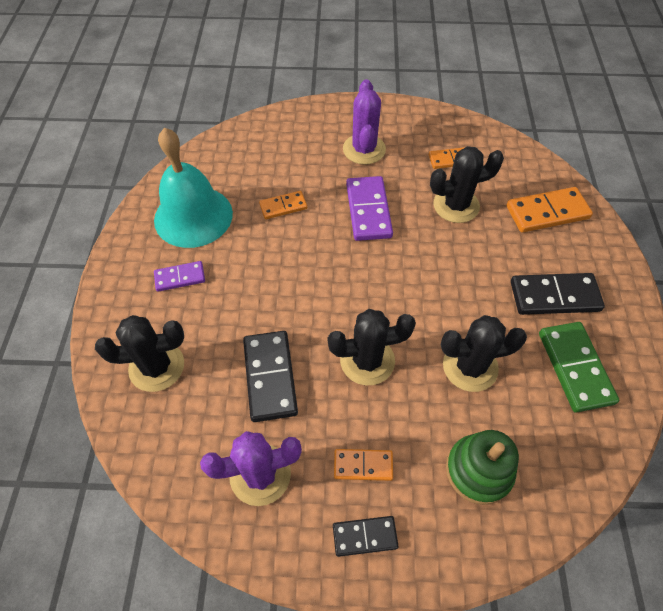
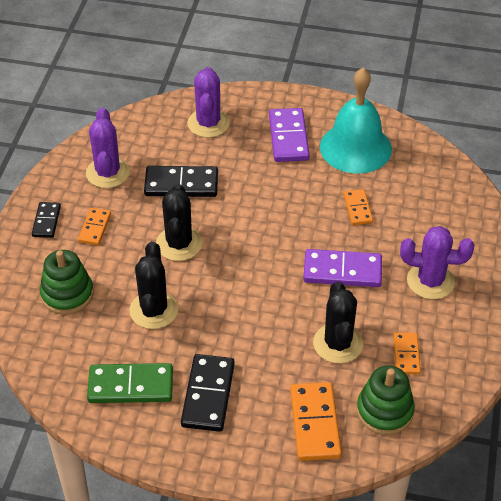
camera: 100 degrees right, 10 degrees down
black cactus [95,315,184,392] -> purple cactus [187,67,230,138]
purple domino [154,261,205,292] -> purple domino [269,108,310,162], size x1.69
none -> green stacking toy [357,366,415,435]

